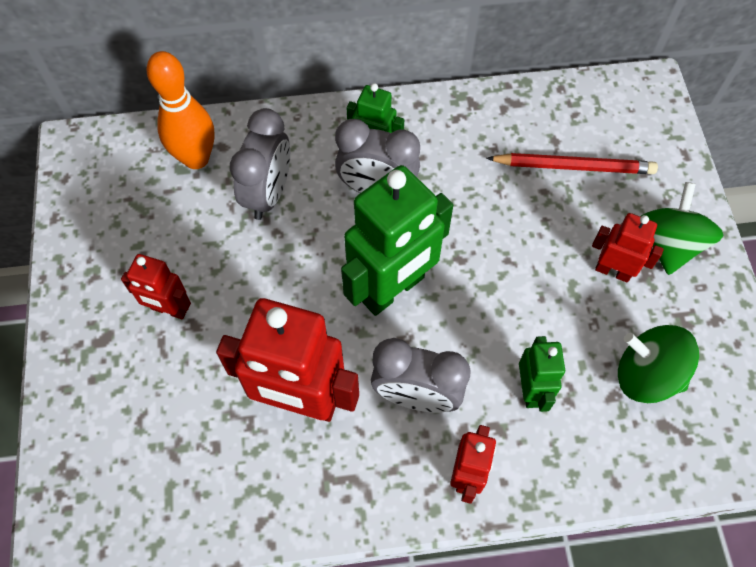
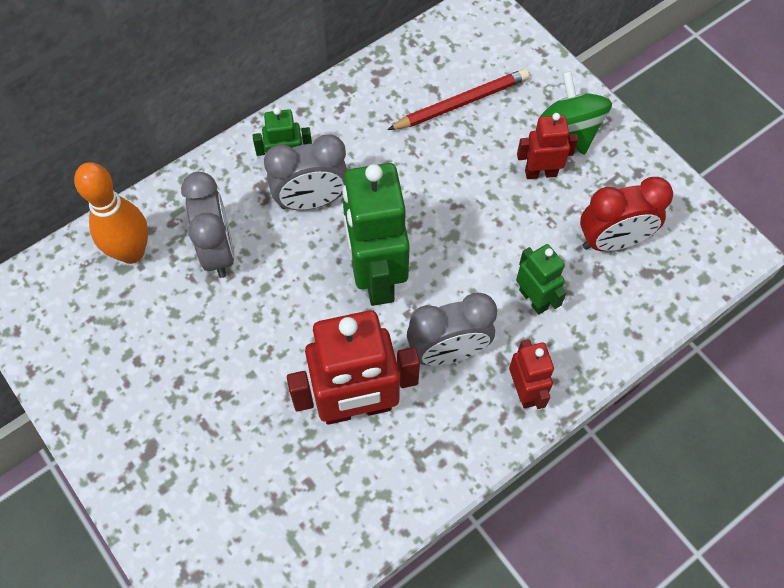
camera: 30 degrees left, 0 degrees up
red robot [121,254,191,319] -> none
green robot [341,165,453,316] -> green robot turned 150 degrees clockwise [342,163,410,306]
green spinning top [618,325,699,403] -> red clock [580,177,673,251]

